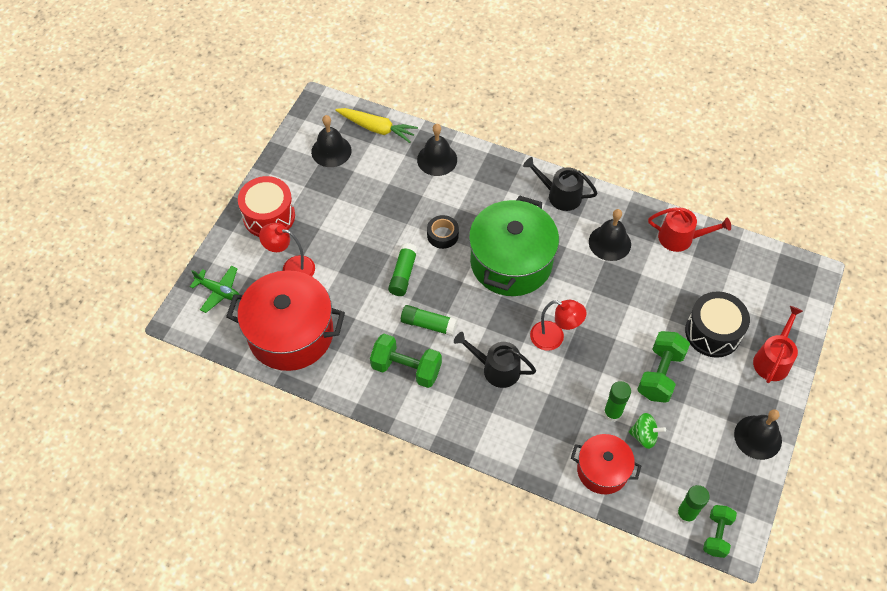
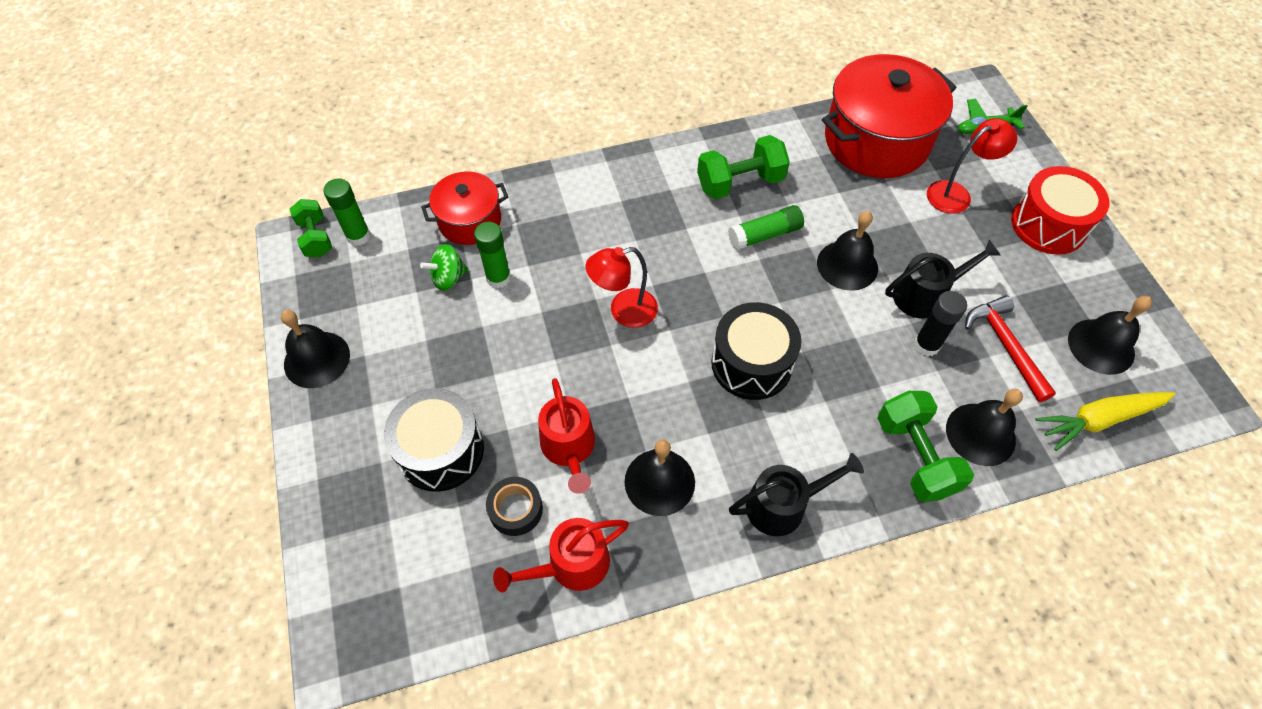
camera: 140 degrees right, 0 degrees up
green glue stick [388,243,418,296] -> black bell [817,211,878,291]
black tape [427,215,459,249] -> black tape moved to [486,477,543,536]
black watering can [454,332,536,388] -> black watering can moved to [885,240,1001,318]
green pot [469,195,559,296] -> black drum [711,302,801,400]
green dumbbell [637,331,690,403] -> green dumbbell moved to [877,391,974,502]
red watering can [753,306,803,383] -> red watering can moved to [538,378,595,494]
none -> black glue stick [914,291,967,356]
none -> red hammer [965,296,1056,402]

